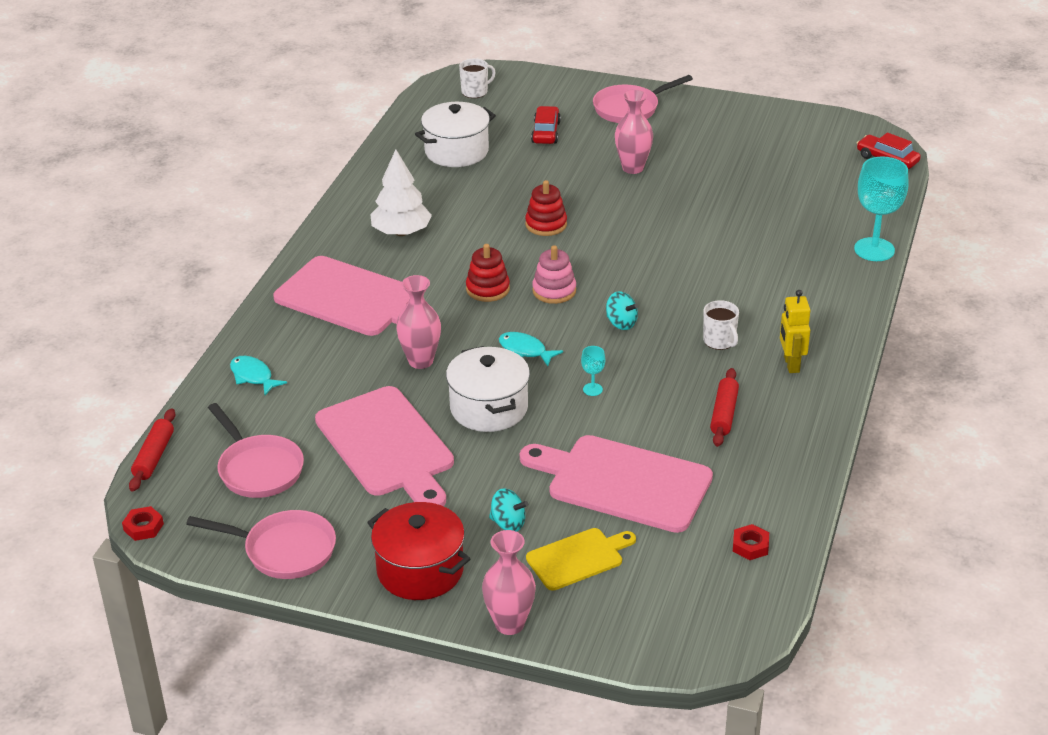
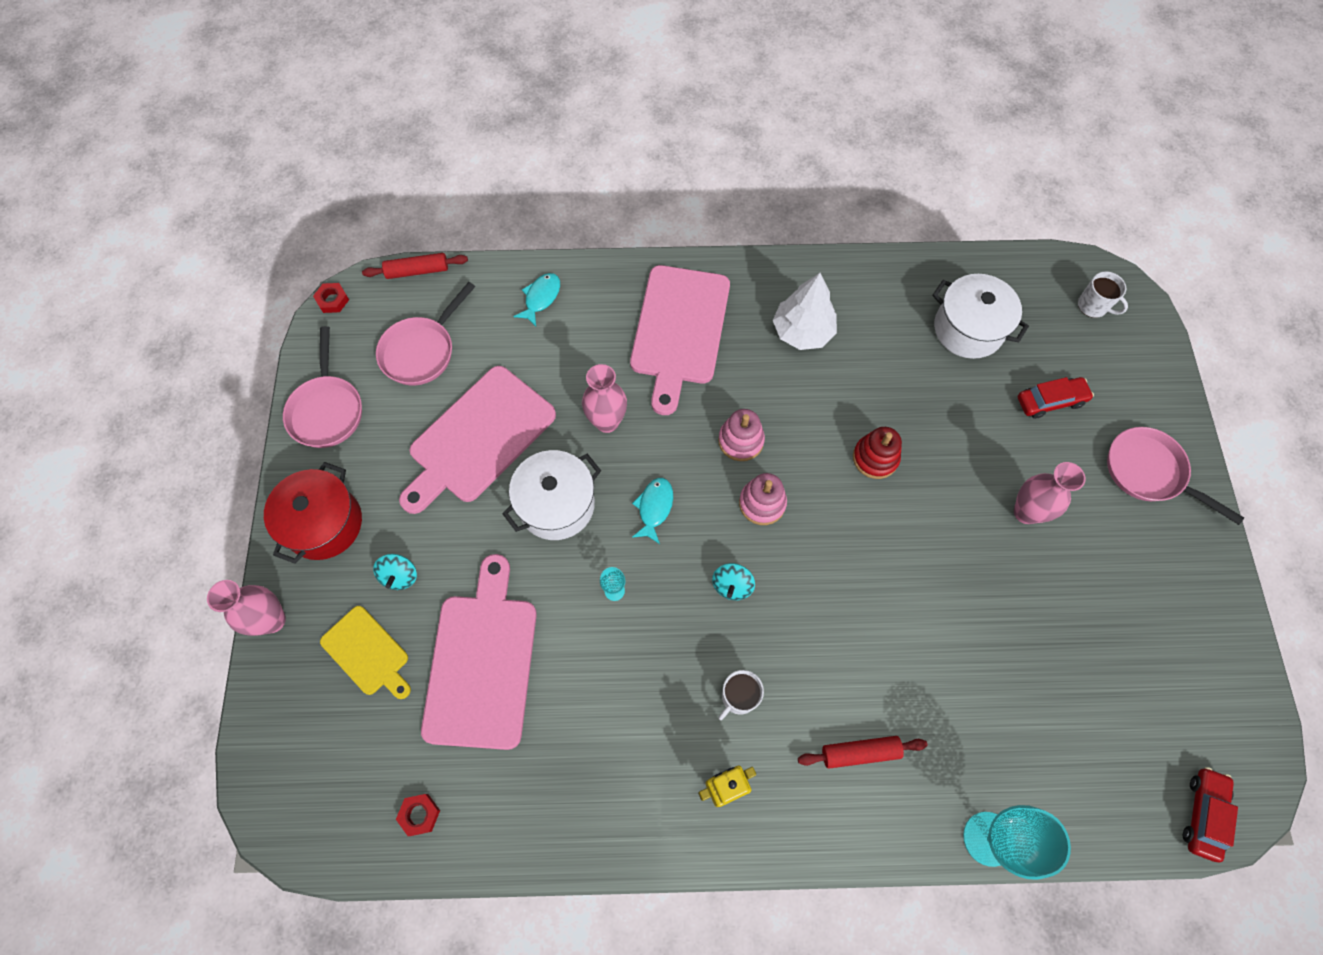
camera: 70 degrees right, 30 degrees up
red stacking toy [466,244,510,302] -> pink stacking toy [718,409,765,461]
red rolling pin [710,368,739,447] -> red rolling pin moved to [798,736,928,769]

